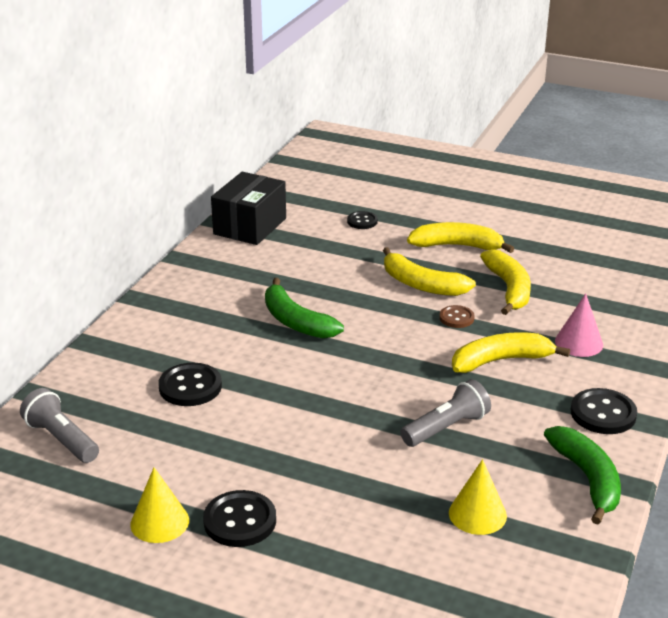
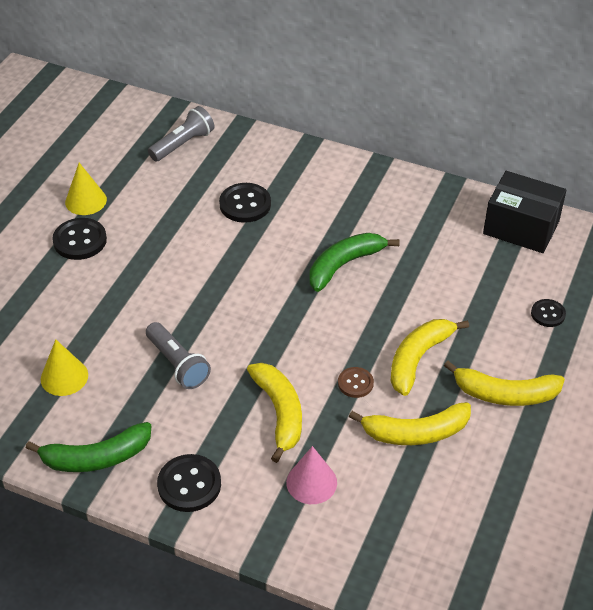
camera: 90 degrees right, 15 degrees up
yellow banana [407,222,515,253] -> yellow banana turned 90 degrees clockwise [444,361,565,406]

